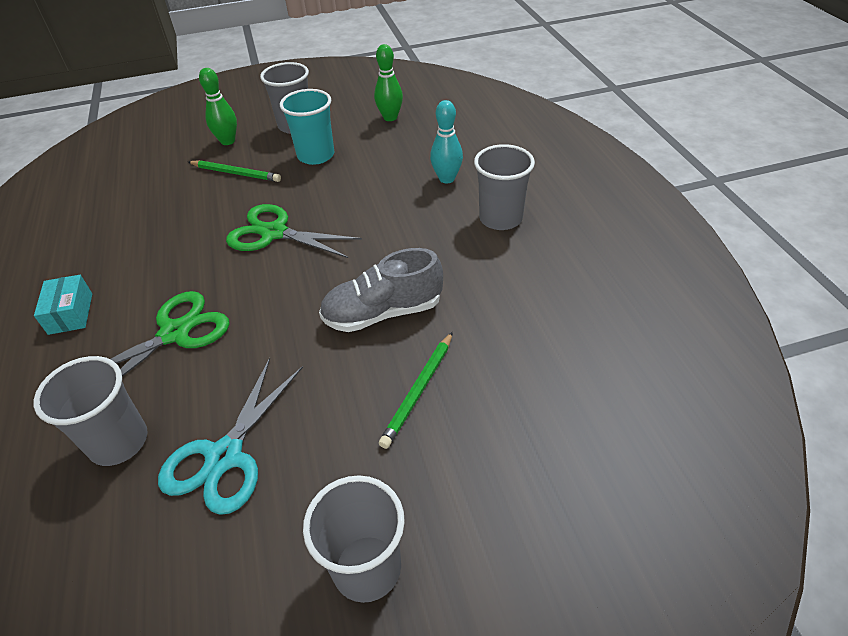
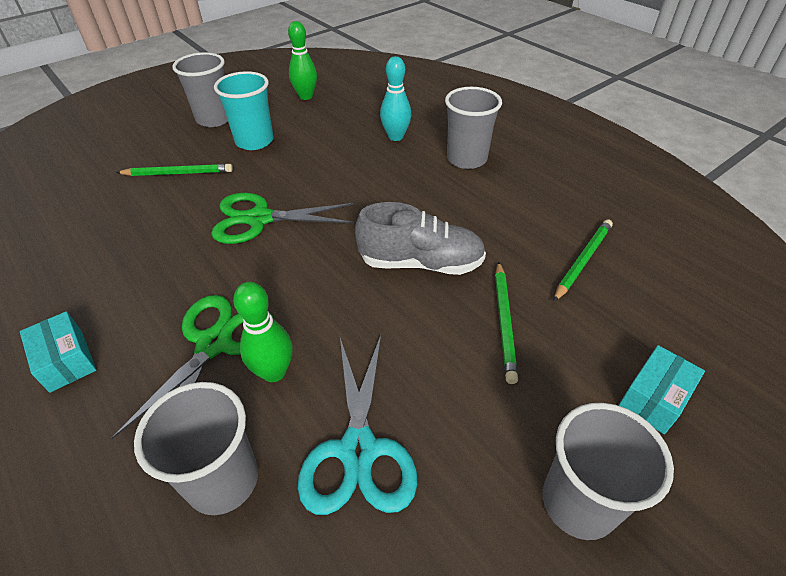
camera: 25 degrees left, 0 degrees up
green bowling pin [199,68,237,145] -> green bowling pin moved to [233,282,293,382]
grey shoe [319,248,443,332] -> grey shoe turned 135 degrees counterclockwise [355,202,486,275]
none -> green pencil [553,219,613,302]
none -> turquoise box [618,345,705,434]

